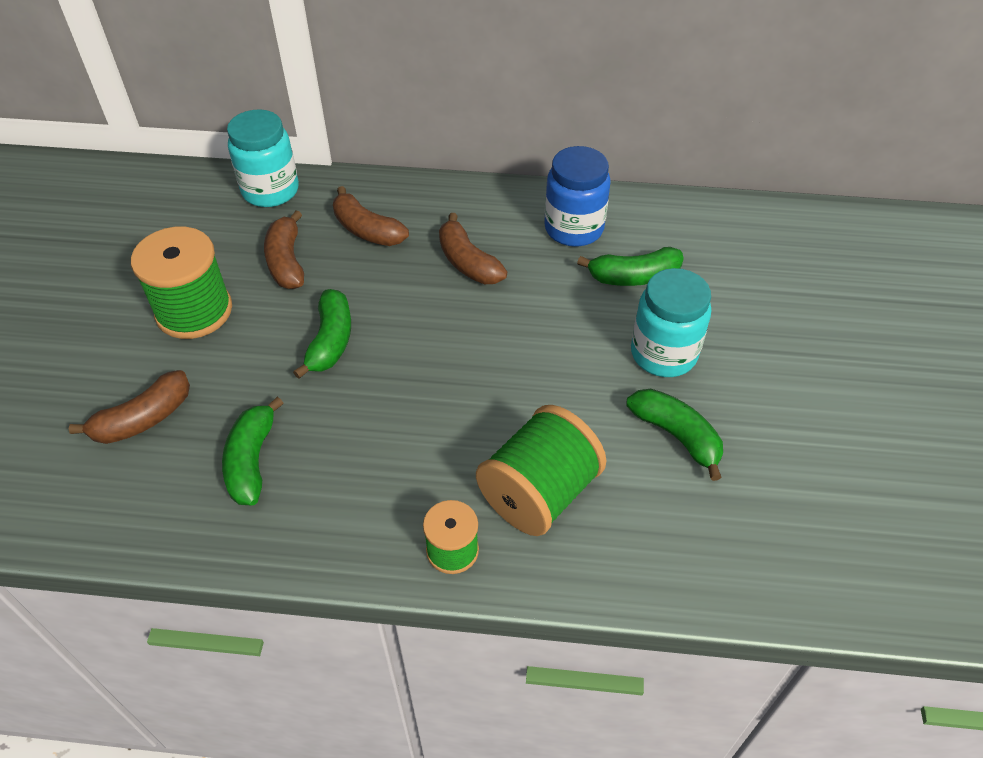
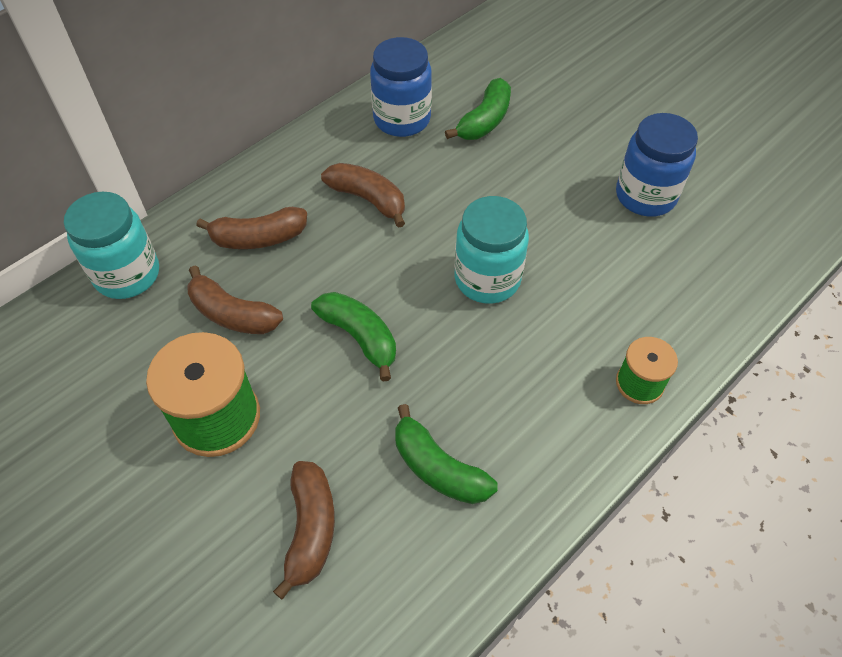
camera: 50 degrees left, 5 degrees up
brown banana [439,213,507,284] -> brown banana turned 150 degrees counterclockwise [321,163,405,228]
green spool [476,405,607,536] -> none
green banana [626,389,723,481] -> blue jar [616,113,698,217]
turquoise jar [631,268,711,377] -> turquoise jar moved to [455,196,529,304]

